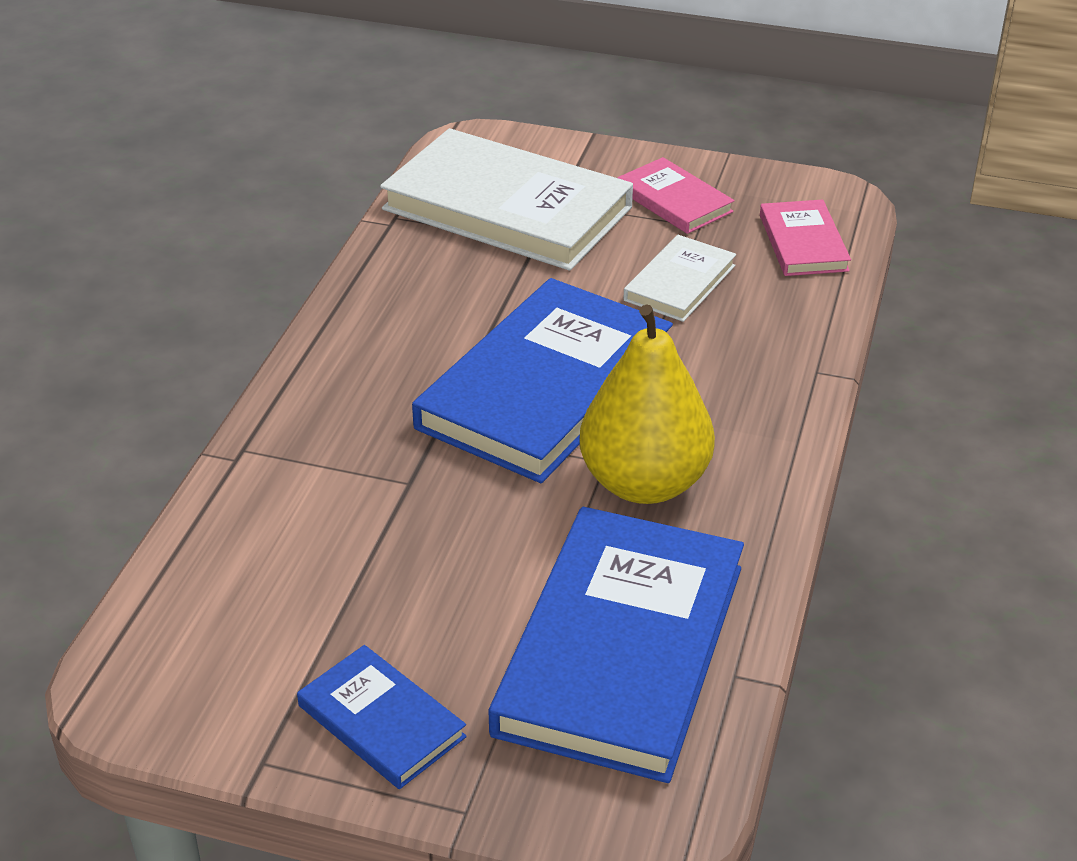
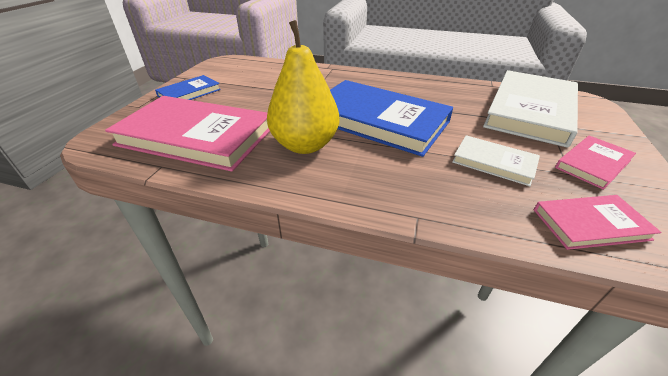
camera: 90 degrees right, 0 degrees up
blue book [489,507,744,783] -> pink book [105,96,270,172]

